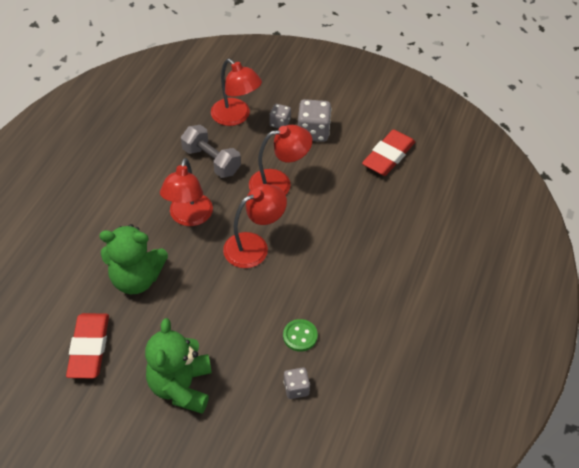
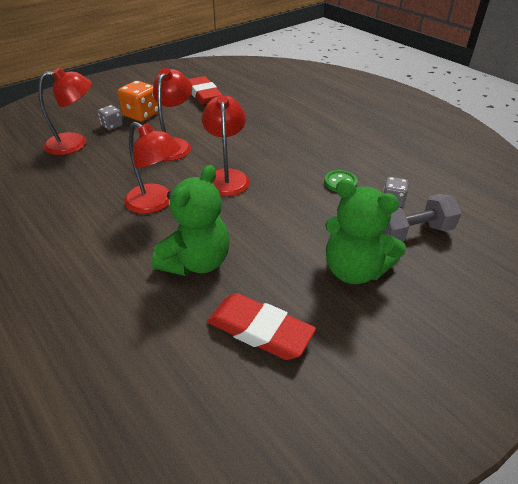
camera: 60 degrees left, 10 degrees down
grey dumbbell [181,125,241,178] -> grey dumbbell moved to [380,194,462,242]
grey dice [298,99,331,142] -> orange dice [118,81,158,122]

